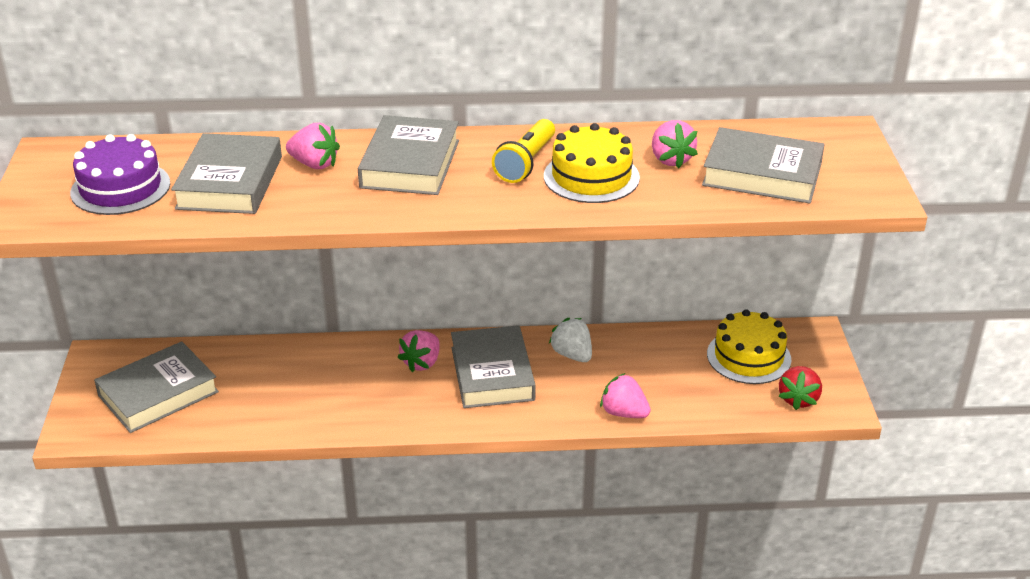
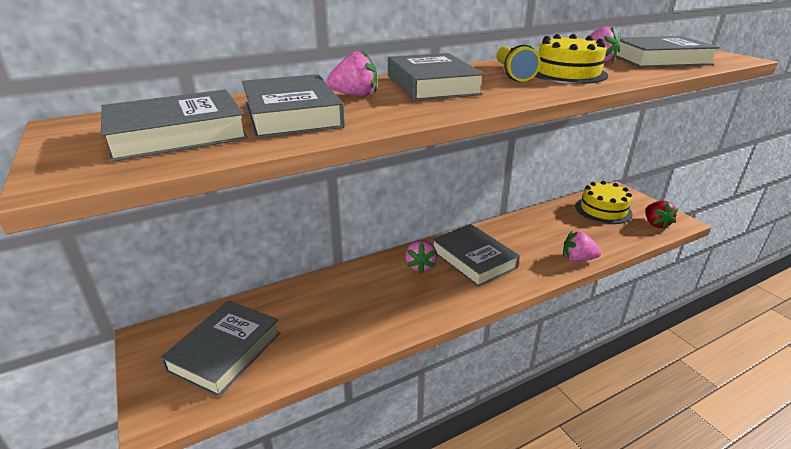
camera: 25 degrees left, 5 degrees down
purple cake [70,134,170,215] -> grey book [101,90,248,162]
white strawberry [549,318,592,362] -> none

